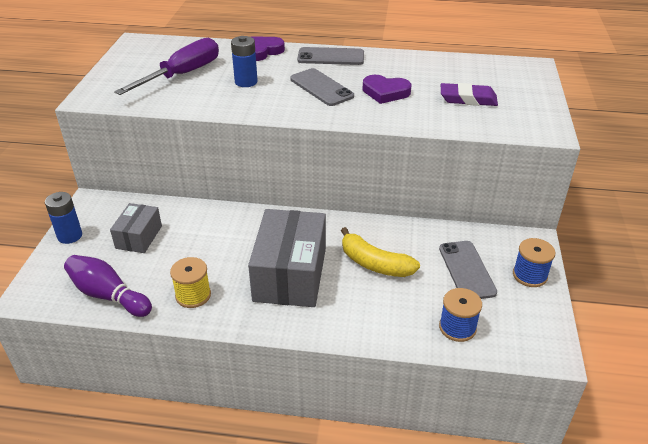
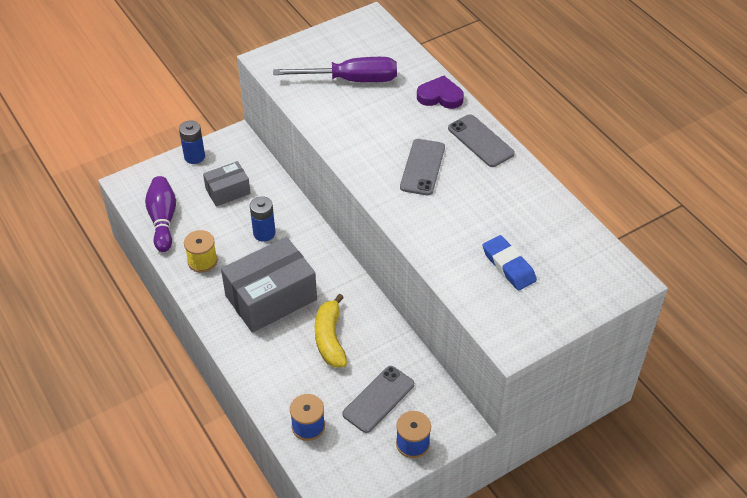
camera: 50 degrees right, 10 degrees up
blue battery [231,36,258,87] -> blue battery moved to [250,196,275,242]
purple heart [363,75,411,104] -> none
purple eraser [441,83,498,106] -> blue eraser [483,235,537,291]

